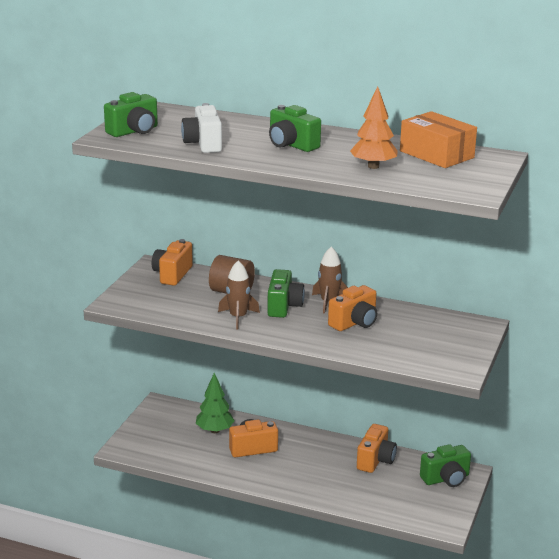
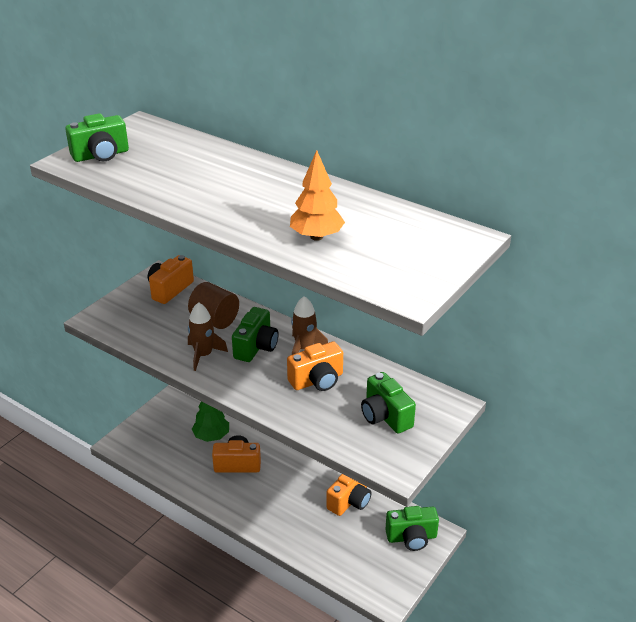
camera: 15 degrees right, 10 degrees up
white camera [181,103,222,153] -> none
green camera [269,105,321,152] -> green camera moved to [361,372,416,434]
orange box [400,111,477,168] -> none

